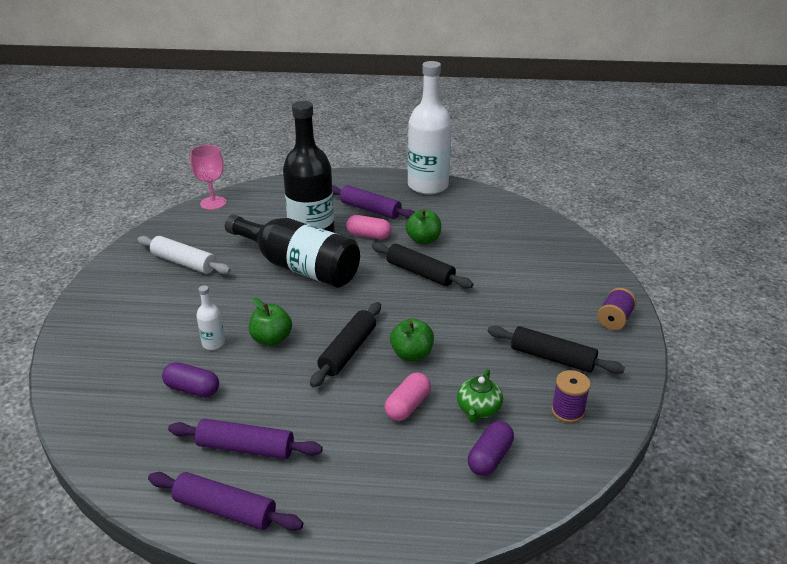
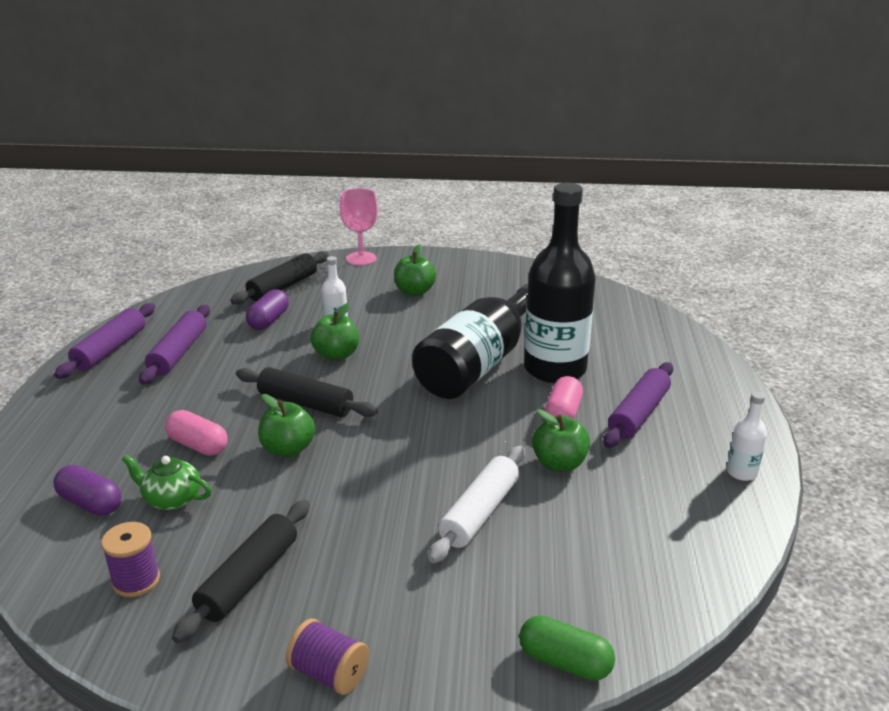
camera: 90 degrees right, 5 degrees down
white rolling pin [137,236,231,274] -> white rolling pin moved to [428,446,525,563]
pink goblet [190,145,226,210] -> pink goblet moved to [340,188,378,265]
black rolling pin [372,242,473,289] -> black rolling pin moved to [230,252,329,305]
white bottle [408,61,452,195] -> white bottle [727,392,767,481], size x0.41
none -> green apple [394,245,436,296]
none -> green capsule [519,616,615,681]

